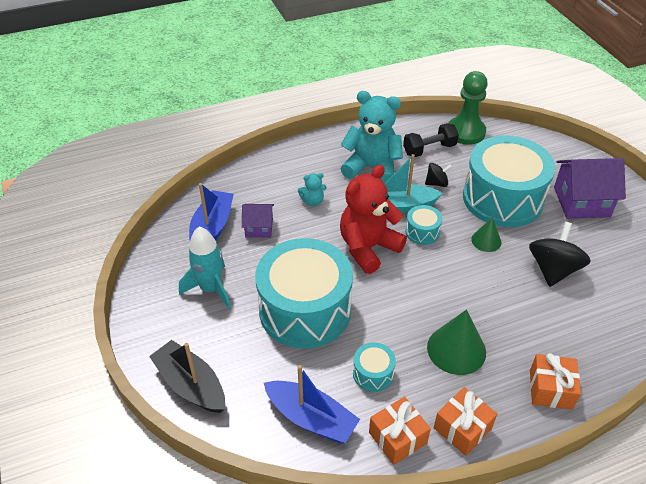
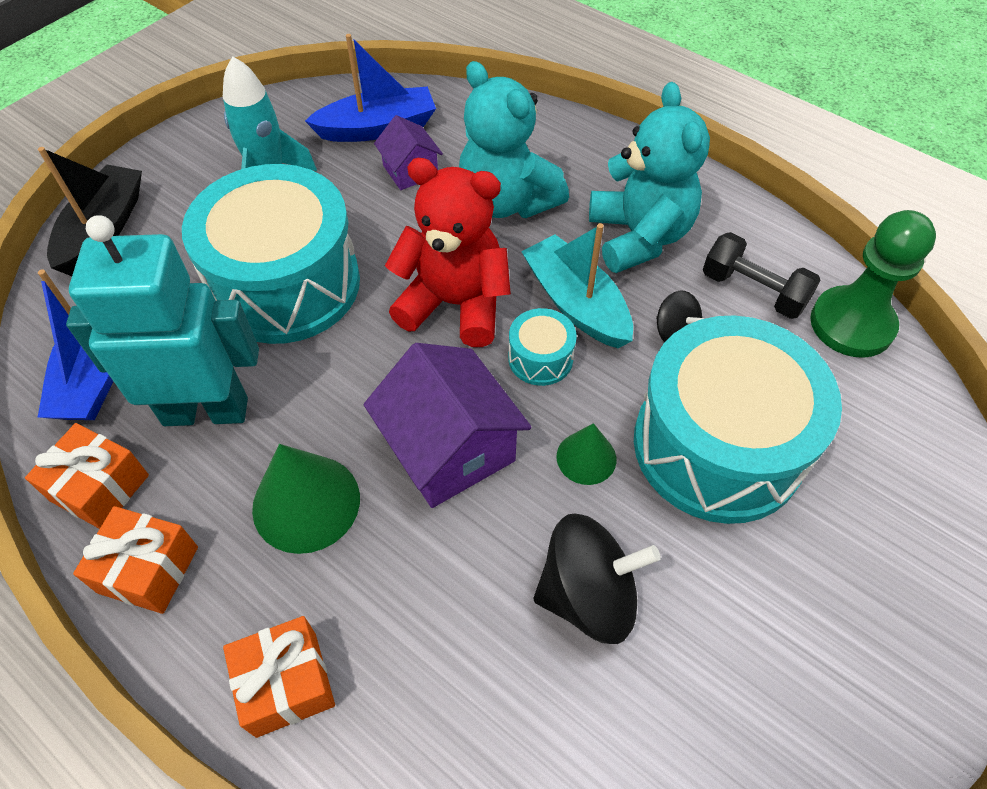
camera: 60 degrees right, 10 degrees up
turquoise teddy bear [298,173,326,206] -> turquoise teddy bear [459,61,569,218], size x2.23
turquoise drum [353,342,396,392] -> turquoise robot [66,215,259,426]
purple house [554,158,626,219] -> purple house moved to [364,343,532,508]

